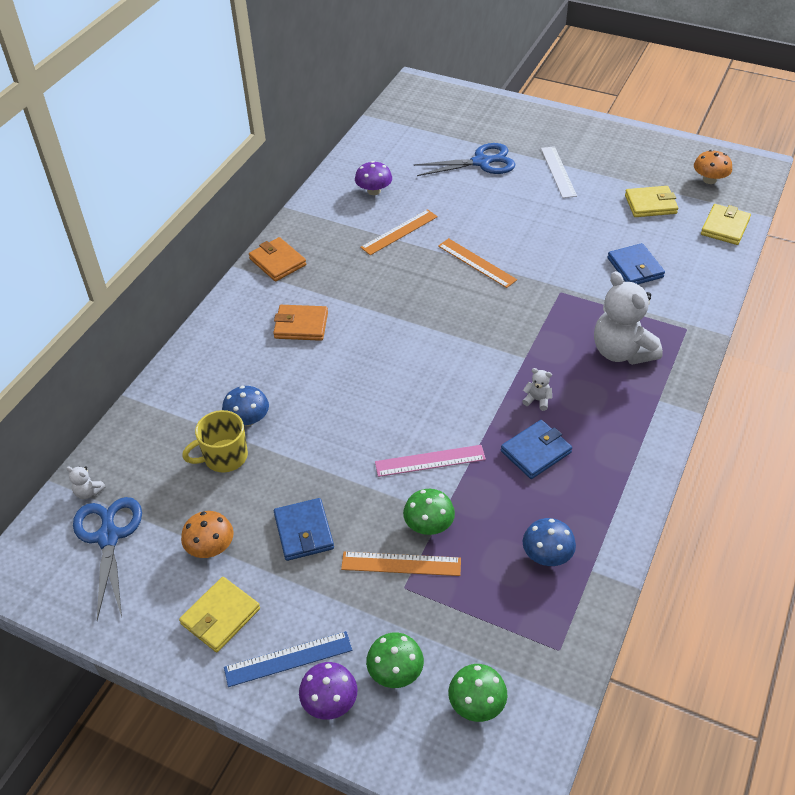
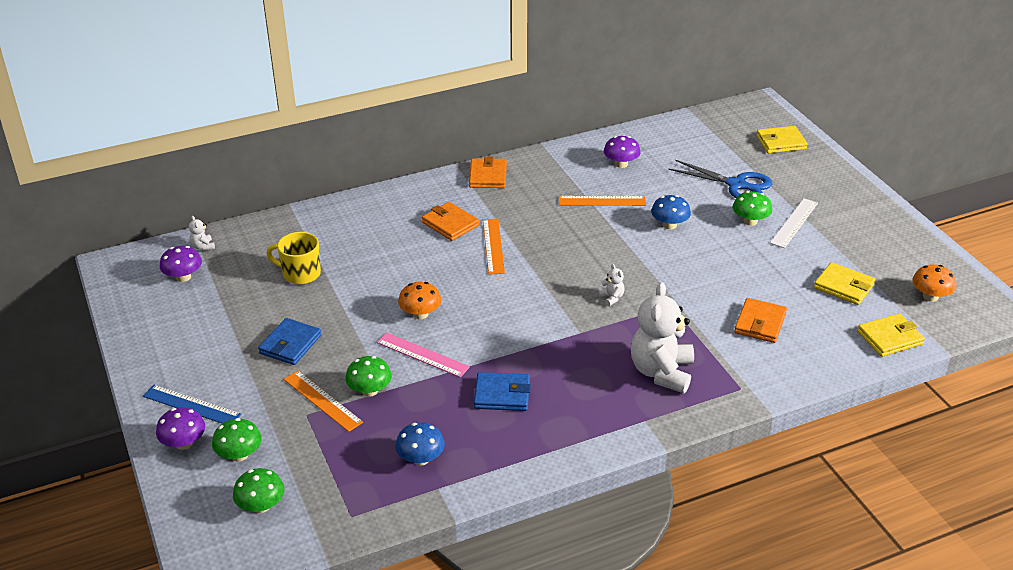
camera: 40 degrees right, 10 degrees down
blue scissors [73,497,142,620] -> purple mushroom [160,246,202,282]
yellow wallet [179,577,260,652] -> yellow wallet moved to [756,126,808,153]
orange mushroom [181,511,234,558] -> orange mushroom moved to [398,282,441,319]
blue mushroom [222,386,269,426] -> blue mushroom moved to [651,195,691,229]
orange ruler [438,238,517,288] -> orange ruler moved to [483,218,505,274]
white teddy bear [522,368,552,411] -> white teddy bear moved to [598,264,625,306]
blue wallet [608,243,665,284] -> orange wallet [734,298,787,343]
none -> green mushroom [733,191,772,226]

